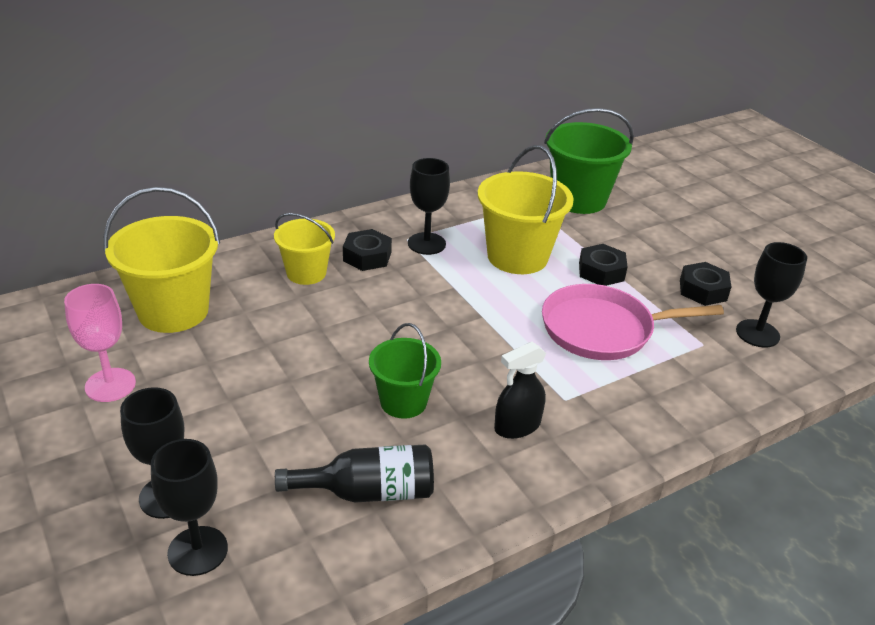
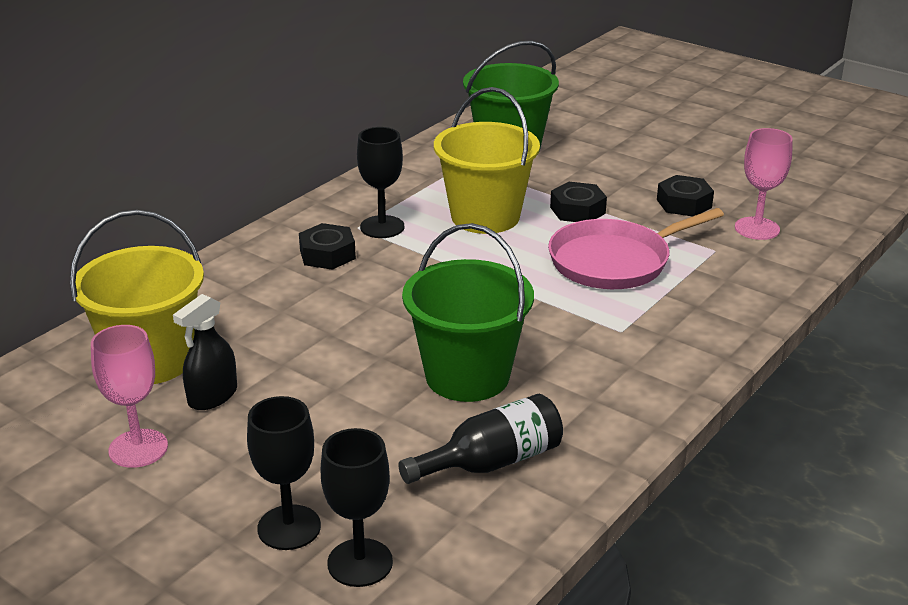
camera: 20 degrees left, 5 degrees down
yellow bucket [274,213,335,285] -> none
green bucket [369,323,441,419] -> green bucket [402,223,534,402], size x1.63
black spray bottle [494,342,546,439] -> black spray bottle moved to [173,294,237,410]
black goblet [736,242,807,347] -> pink goblet [735,128,793,240]

